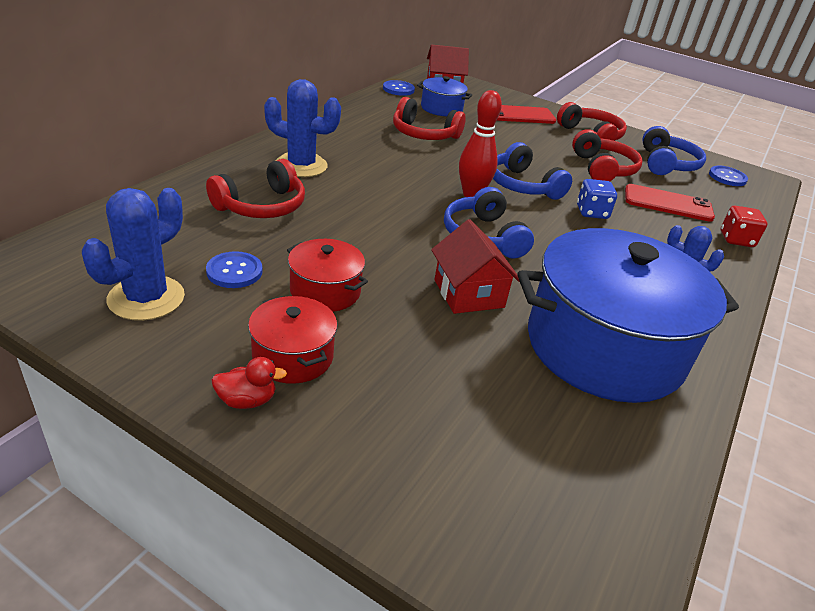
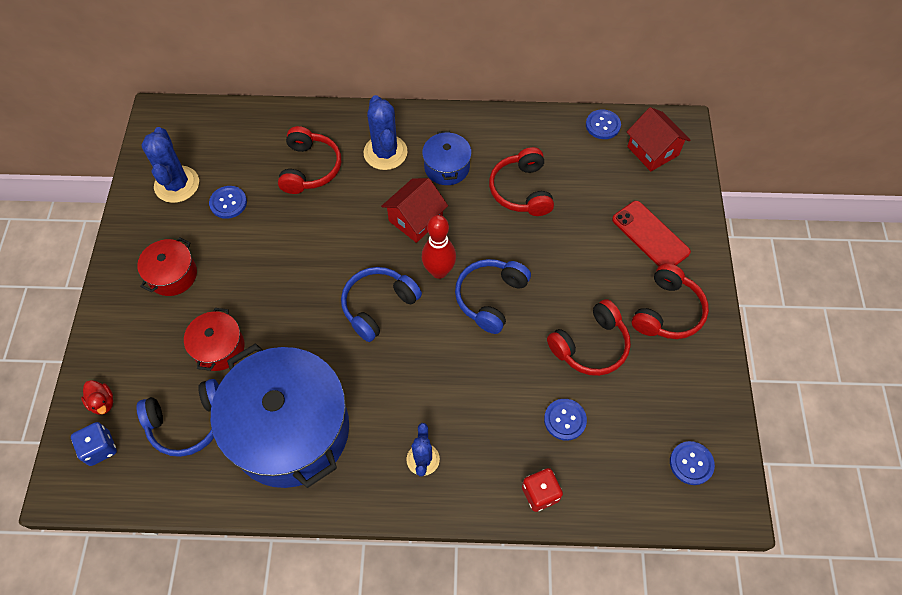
camera: 65 degrees right, 25 degrees up
blue cactus [82,188,185,321] -> blue cactus turned 75 degrees clockwise [141,127,199,203]
red headphones [206,159,305,218] -> red headphones turned 105 degrees counterclockwise [278,126,341,194]
red duck [211,357,287,409] -> red duck moved to [81,380,113,415]
red pot [287,239,368,312] -> red pot moved to [184,308,245,371]
blue pot [417,76,472,116] -> blue pot moved to [422,131,472,185]
red house [431,219,520,314] -> red house moved to [381,178,448,243]
blue dice [577,179,617,219] -> blue dice moved to [71,422,117,466]
red phone [625,184,715,222] -> blue button [544,399,587,441]
blue headphones [642,126,706,175] -> blue headphones moved to [137,379,219,457]

